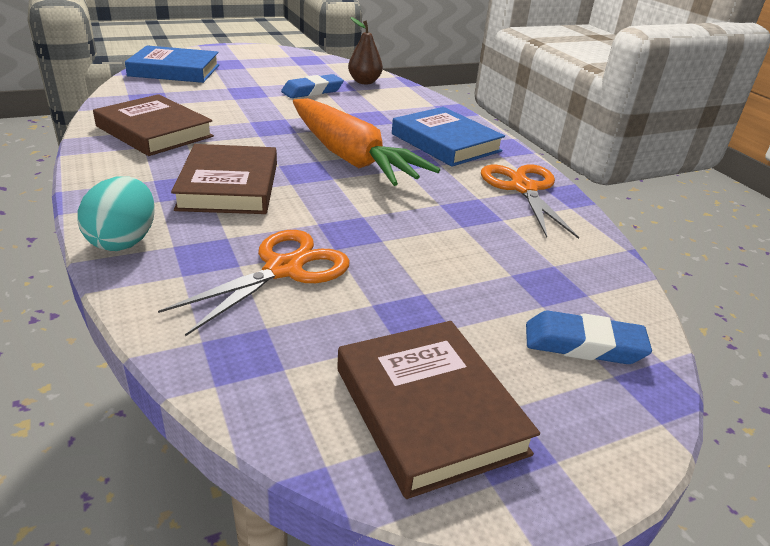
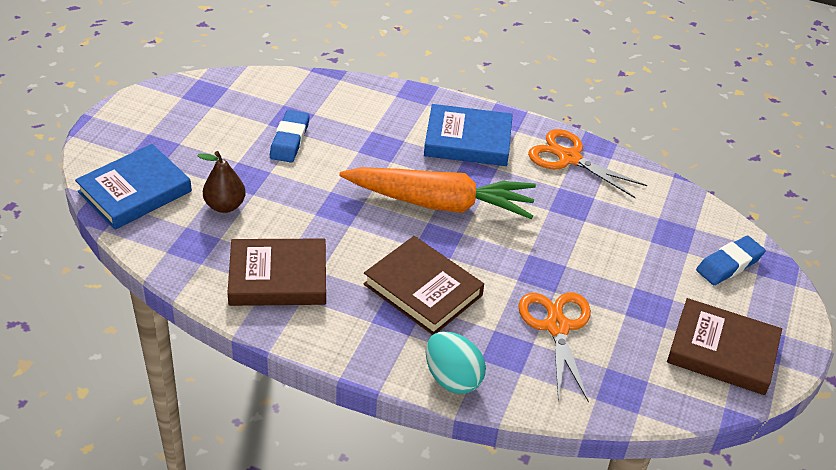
camera: 45 degrees left, 10 degrees up
brown pear [348,17,383,84] -> brown pear moved to [197,151,246,213]

